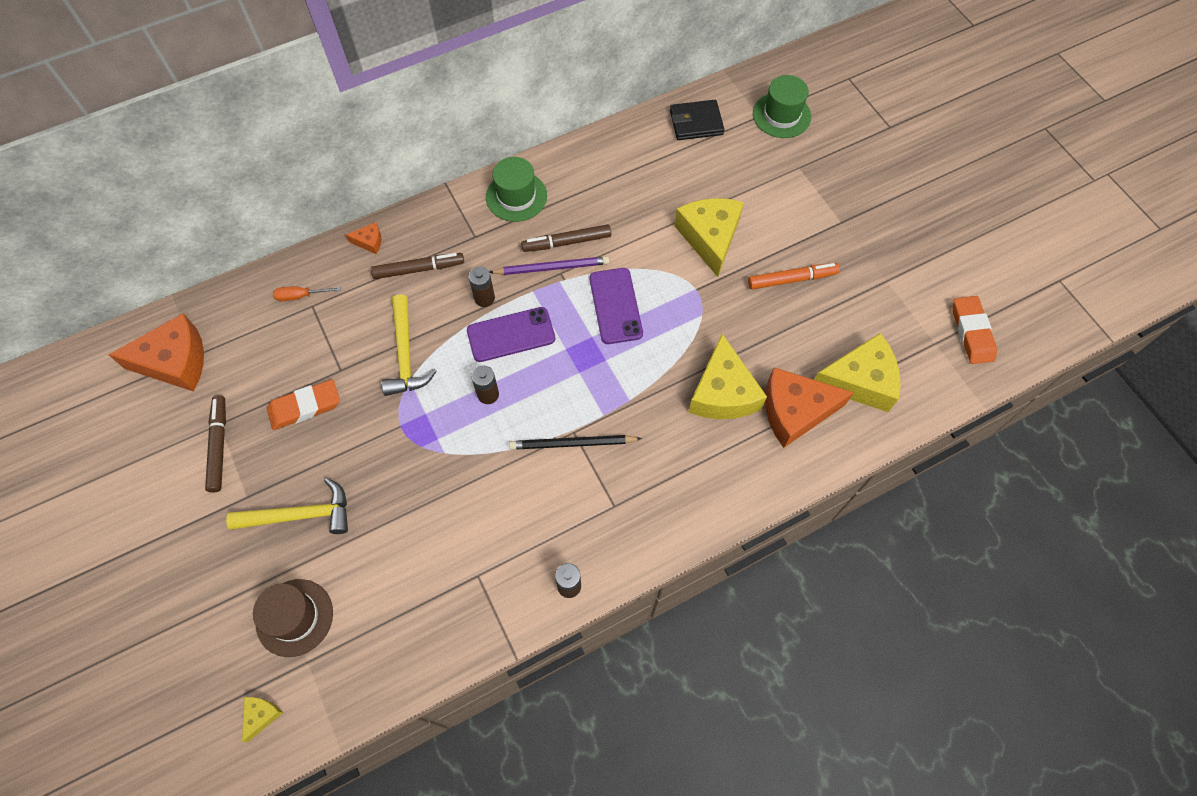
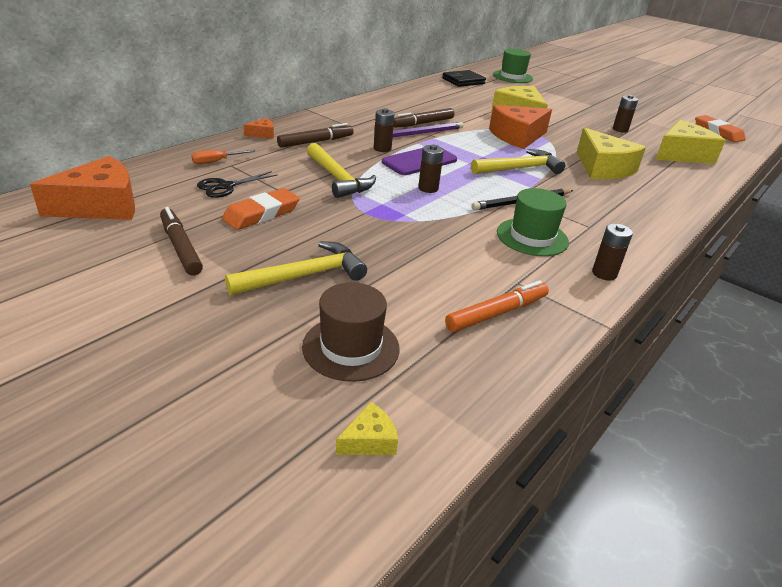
camera: 25 degrees left, 30 degrees down
yellow cheese [242,697,283,742] -> yellow cheese turned 60 degrees clockwise [336,402,398,455]
green hat [486,157,547,222] -> green hat moved to [497,188,569,256]
purple phone [590,268,643,344] -> none
orange marker [748,263,840,289] -> orange marker moved to [445,280,549,332]
orange cheese [765,367,854,448] -> orange cheese moved to [489,105,552,149]
none -> black scissors [197,171,278,198]
none -> yellow hammer [471,149,565,174]
none -> brown battery [613,95,638,133]

